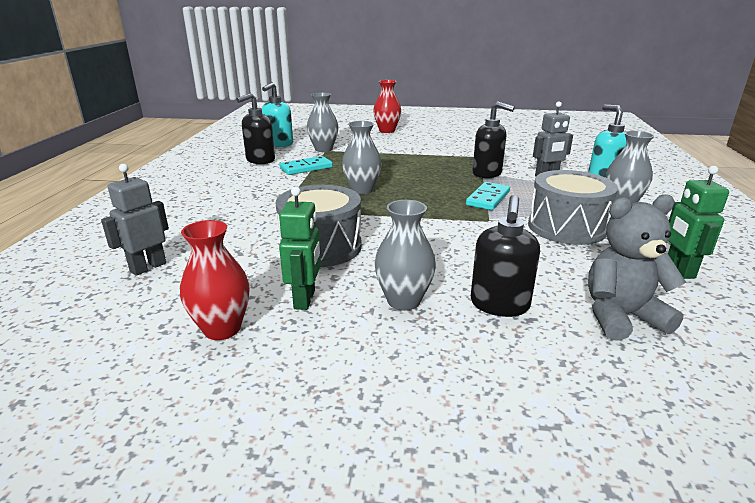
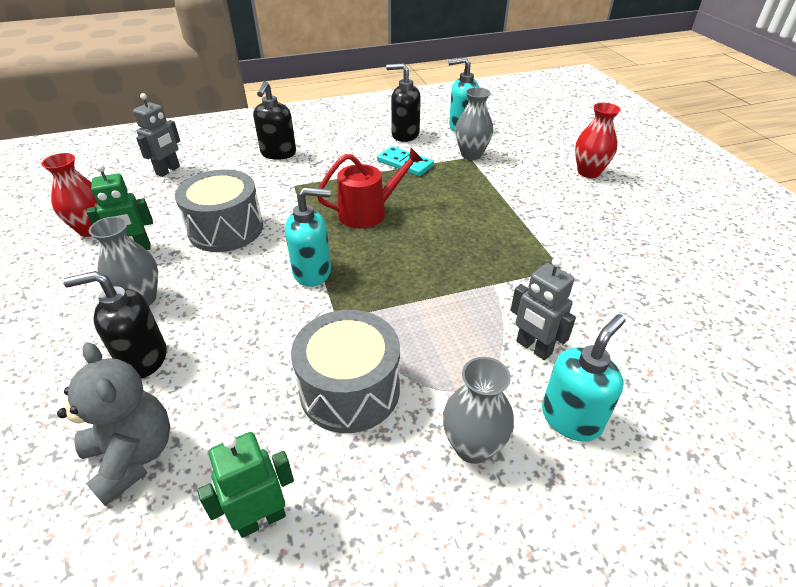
camera: 65 degrees right, 15 degrees up
grey robot [101,164,169,276] -> grey robot turned 105 degrees clockwise [133,93,180,177]
grey vase [342,121,382,195] -> red watering can [317,148,423,228]
turquoise domino [466,182,510,210] -> none
black soap dispenser [472,101,515,178] -> black soap dispenser moved to [253,81,296,160]
none -> turquoise soap dispenser [285,187,331,287]

